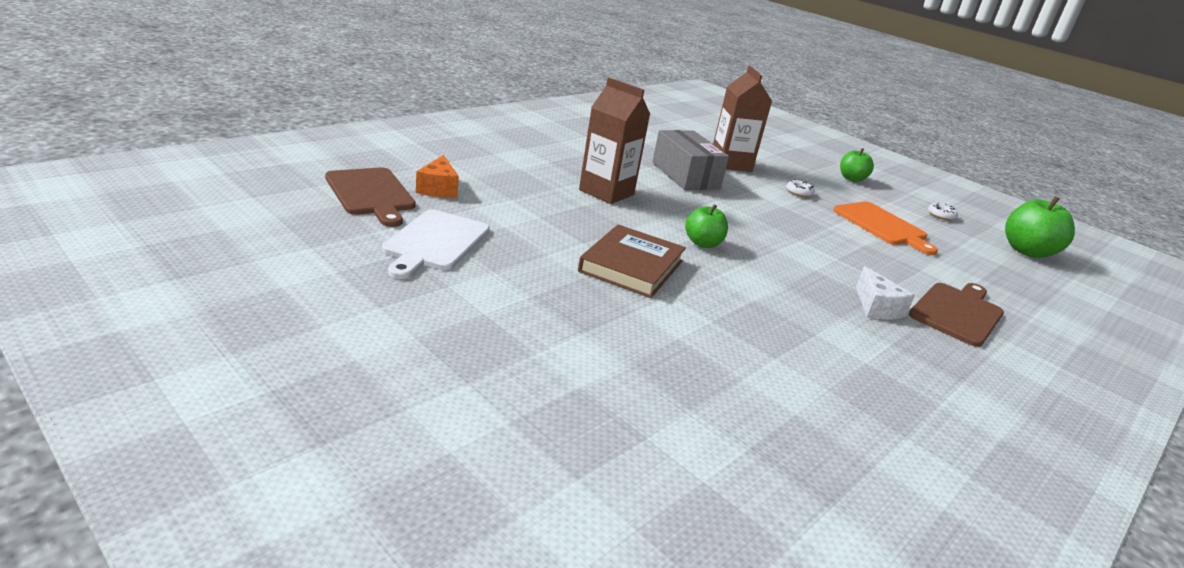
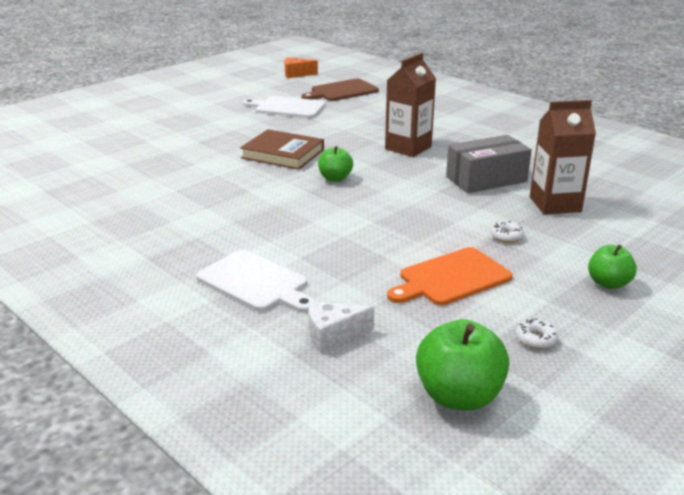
camera: 95 degrees right, 0 degrees up
orange cheese [416,155,459,198] -> orange cheese moved to [285,57,318,78]
white cheese [856,266,915,319] -> white cheese moved to [309,302,374,352]
brown cutting board [909,283,1004,347] -> white cutting board [196,250,316,313]

